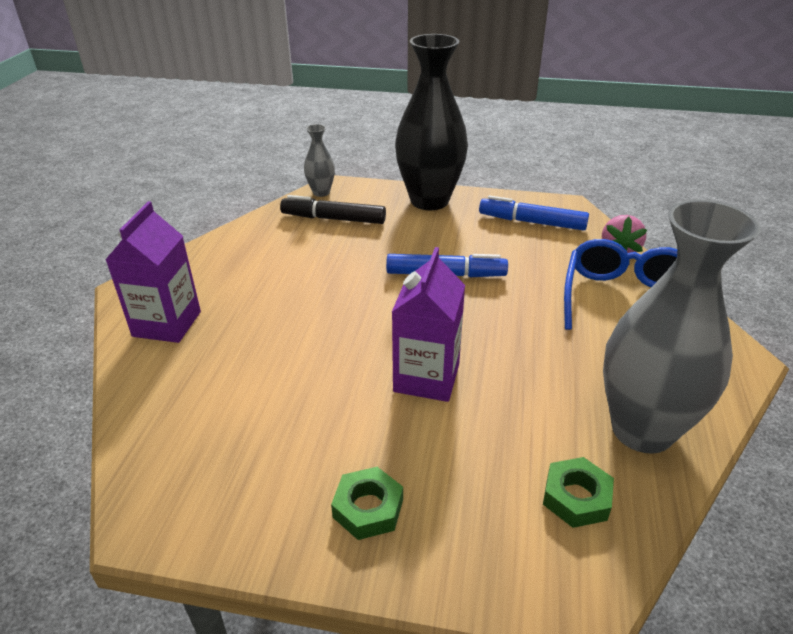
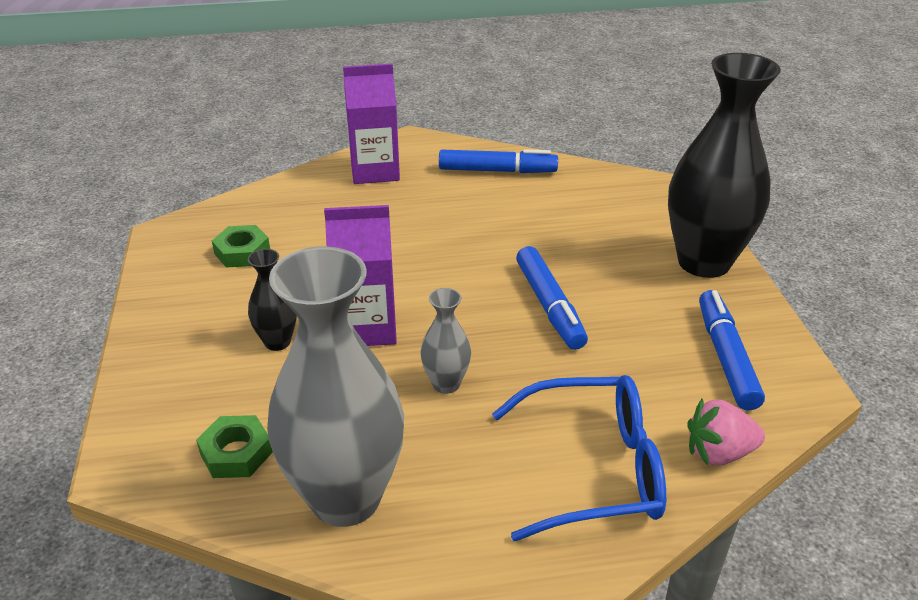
camera: 70 degrees right, 0 degrees up
black marker [280,195,386,224] -> none
grey vase [304,124,335,197] -> grey vase moved to [420,288,471,394]
green nut [331,467,403,540] -> green nut moved to [212,225,270,268]
none -> black vase [248,249,297,351]
none -> blue marker [439,149,558,173]

